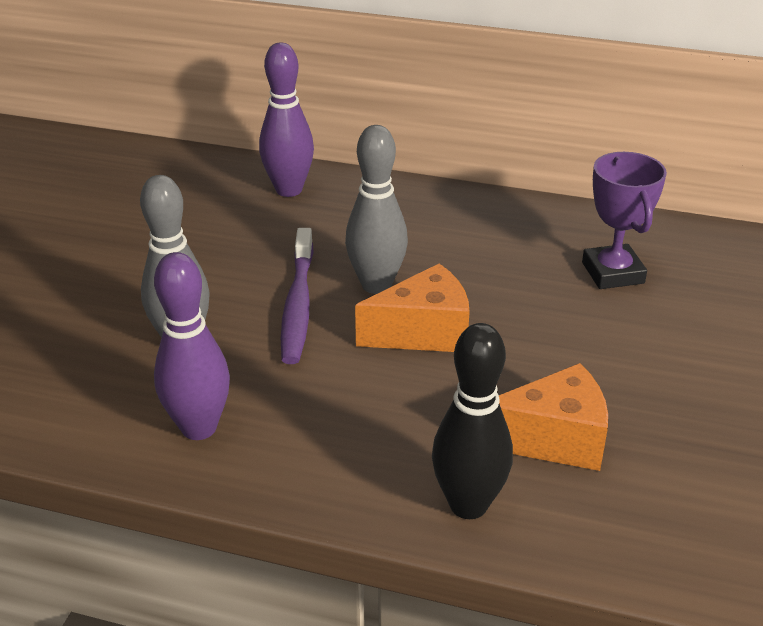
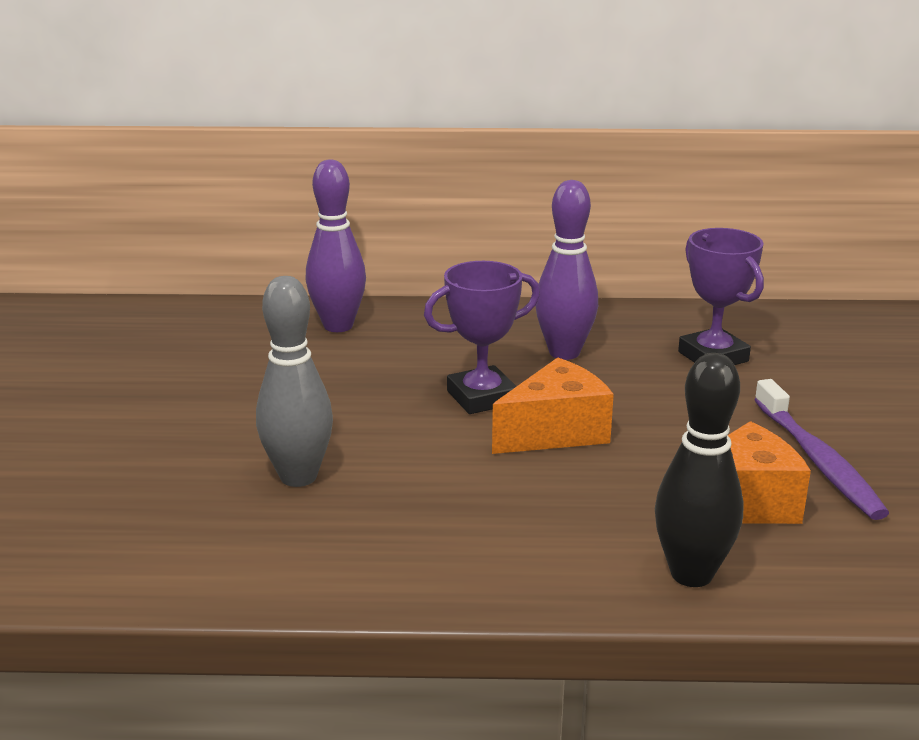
camera: 15 degrees left, 10 degrees down
purple bowling pin [154,252,230,440] -> purple bowling pin moved to [535,180,598,360]
purple toothbrush [281,228,314,364] -> purple toothbrush moved to [754,379,889,520]
grey bowling pin [345,125,408,294] -> purple trophy [424,261,540,414]

